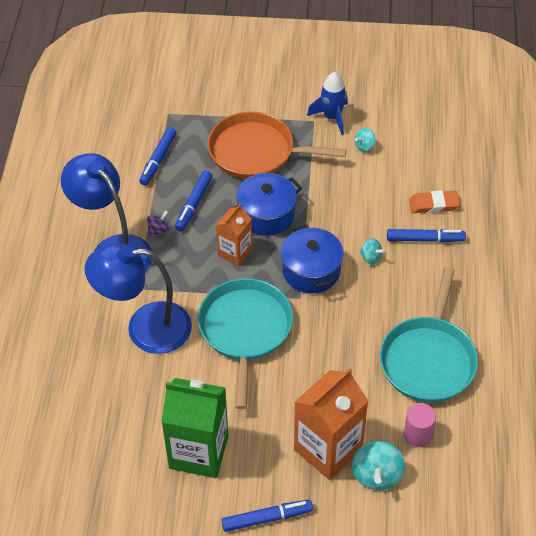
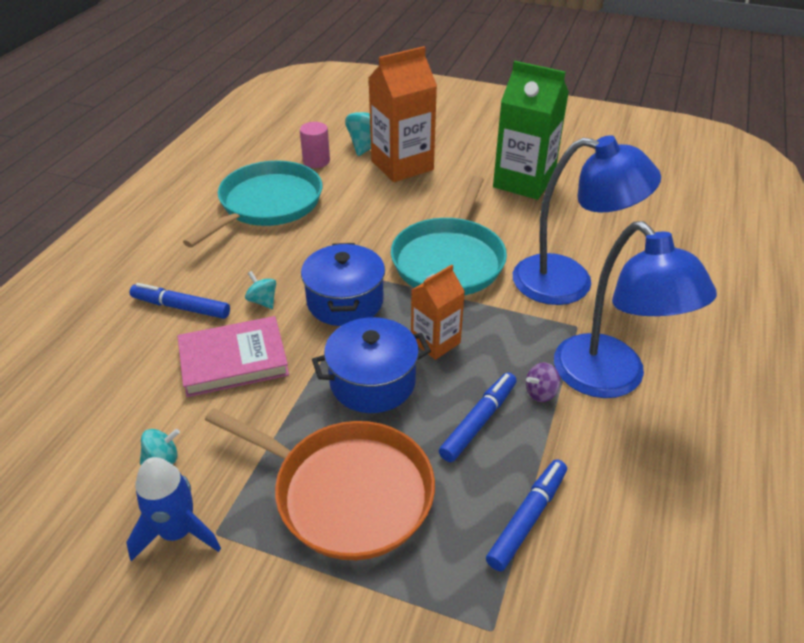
camera: 165 degrees left, 10 degrees down
blue marker [222,500,313,532] -> none
orange eraser [409,190,460,213] -> none
none -> pink book [178,316,289,397]

